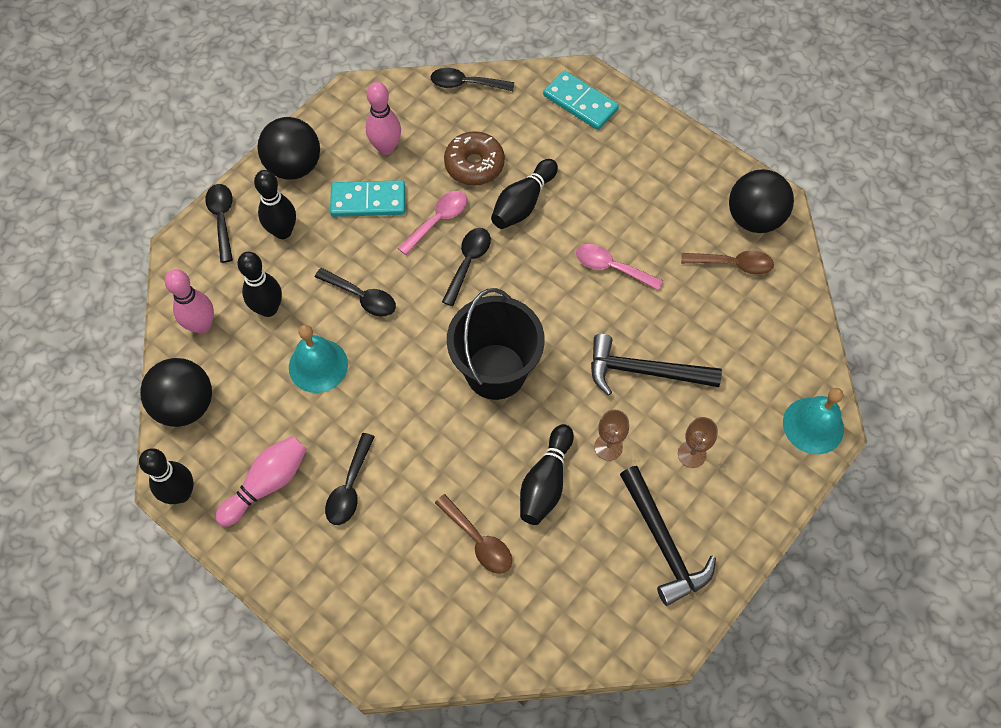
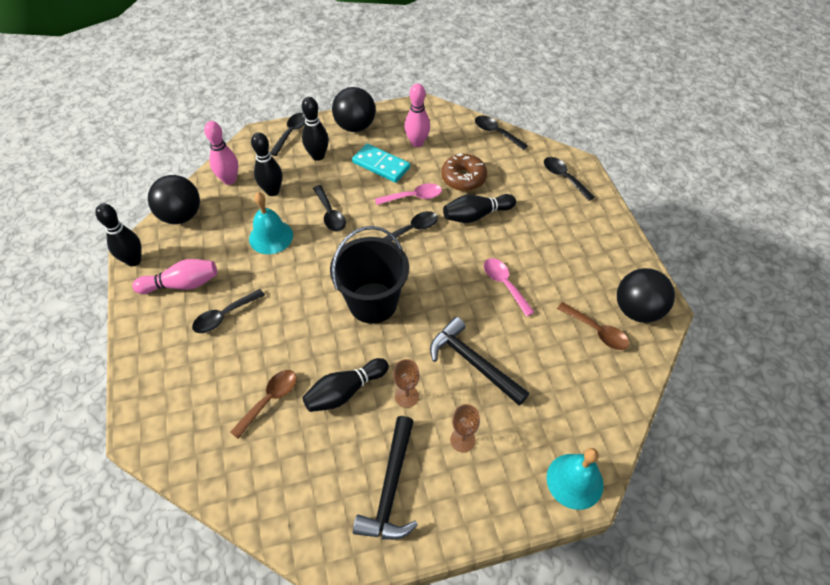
camera: 35 degrees right, 10 degrees down
brown spoon [435,494,512,574] -> brown spoon turned 135 degrees counterclockwise [230,370,297,439]
turquoise domino [543,70,619,130] -> black spoon [544,157,595,201]

